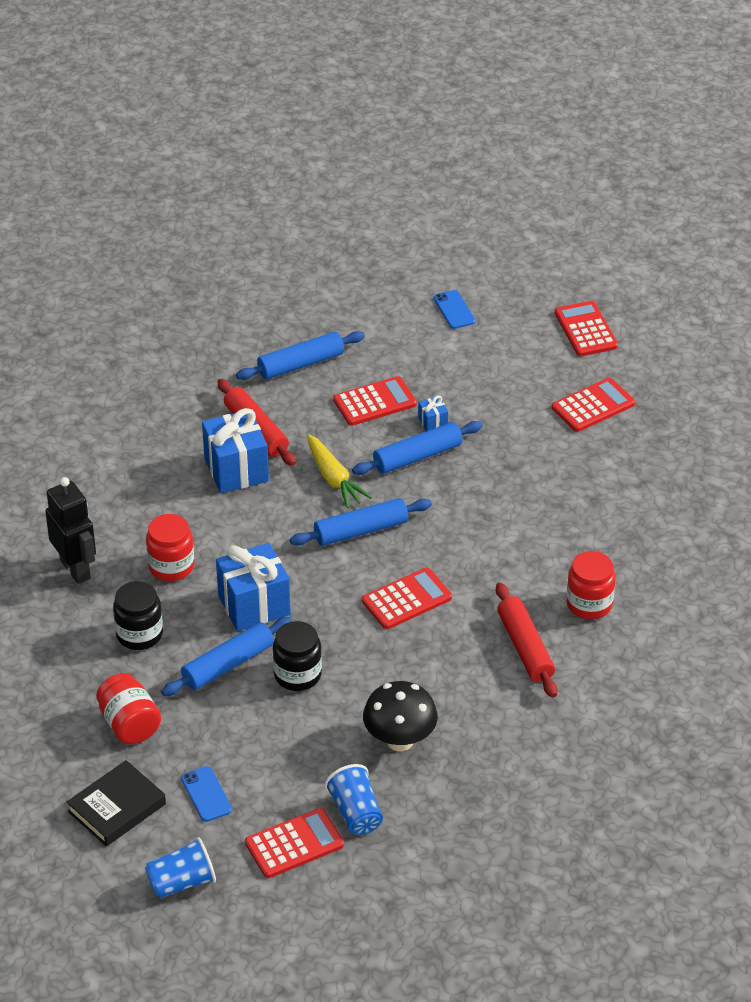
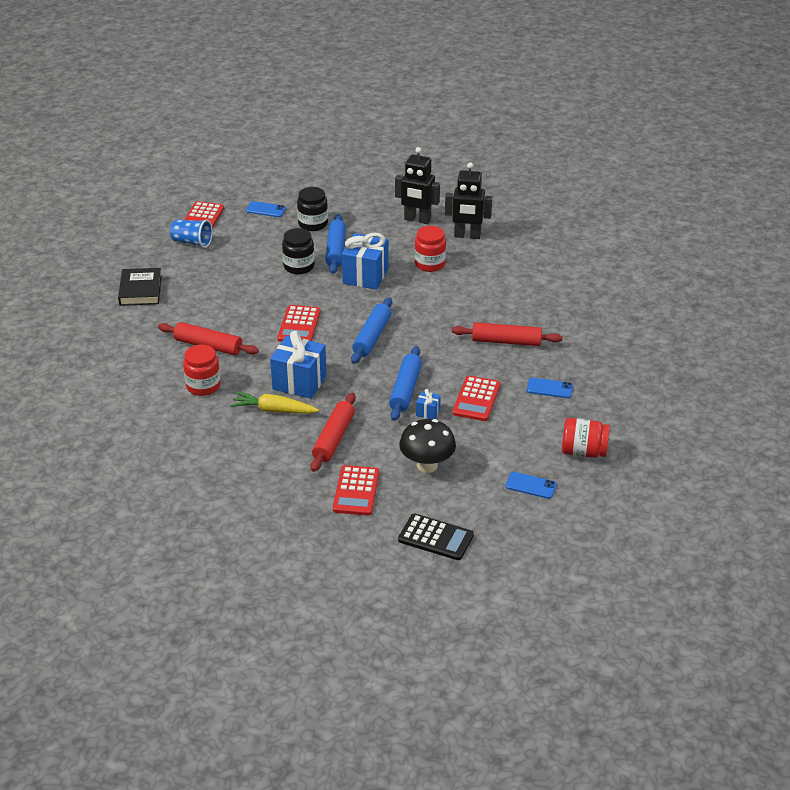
camera: 130 degrees right, 5 degrees down
black book [66,760,166,846] -> black book moved to [118,268,162,306]
red jar [96,673,161,744] -> red jar moved to [562,418,610,458]
black jar [113,581,163,650] -> black jar moved to [297,187,328,231]
blue cup [145,837,216,898] -> none
blue gift [202,408,269,493] -> blue gift moved to [270,331,327,399]
blue rolling pin [236,331,365,380] -> blue phone [527,378,573,398]
yellow carrot [307,434,372,508] -> yellow carrot moved to [230,392,319,414]
black mushroom [363,681,438,751] -> black mushroom moved to [399,419,456,473]
red calculator [555,301,618,356] -> black calculator [398,514,474,560]
none -> red rolling pin [311,393,356,472]
none -> black robot [395,147,440,224]

